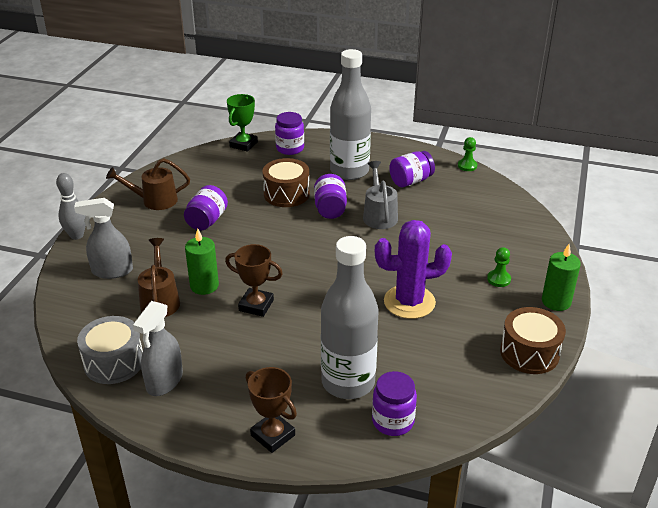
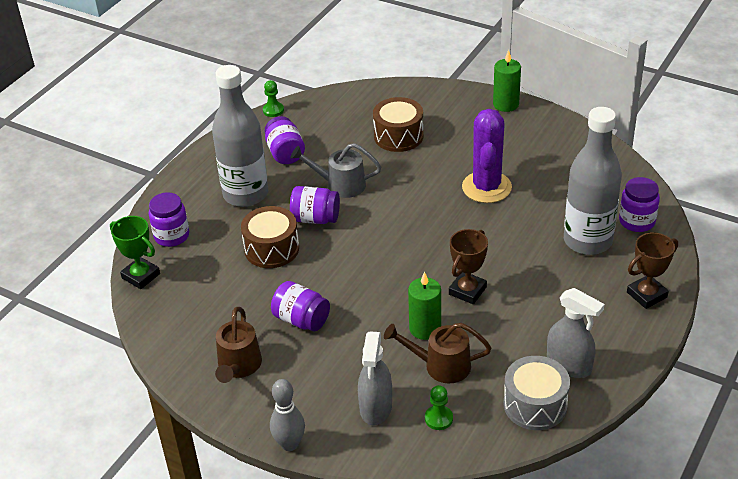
camera: 75 degrees left, 5 degrees up
green pawn [487,247,511,287] -> green pawn moved to [425,385,453,430]
brown drum [500,307,566,374] -> brown drum moved to [373,97,423,152]

